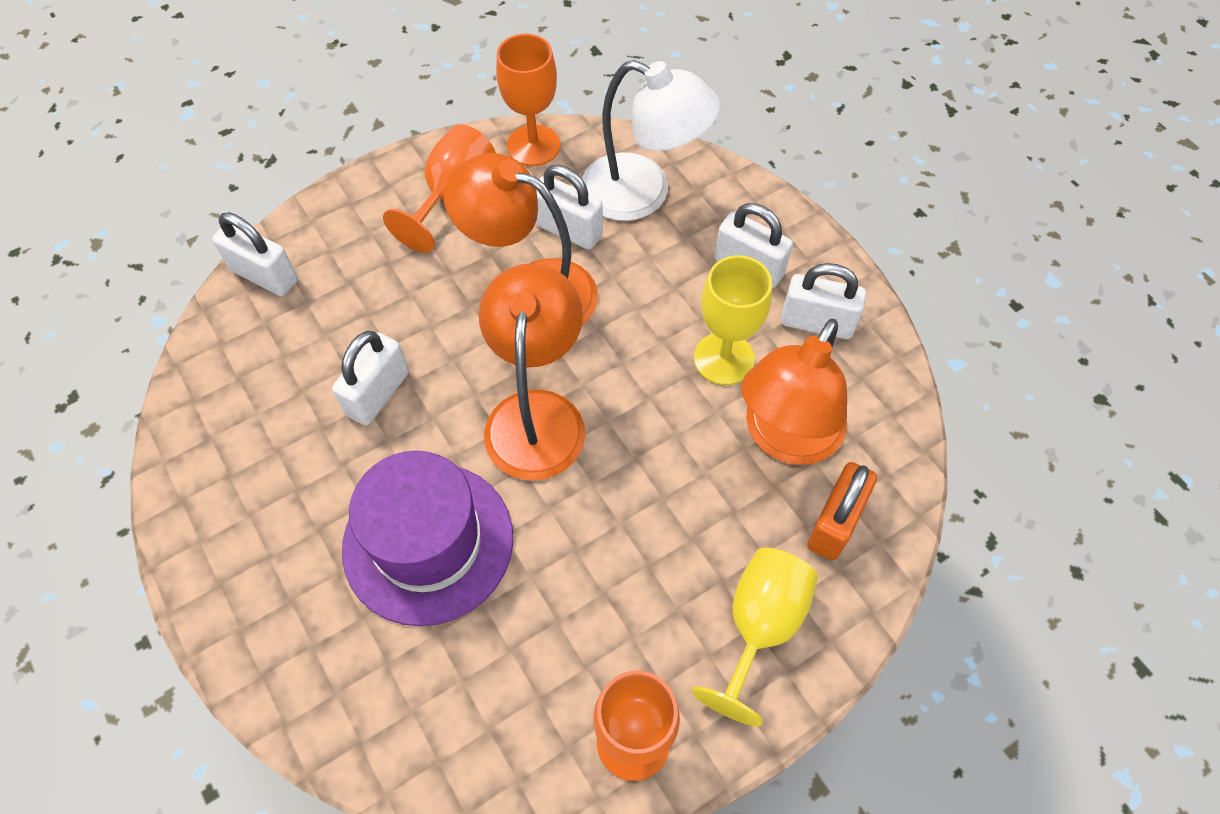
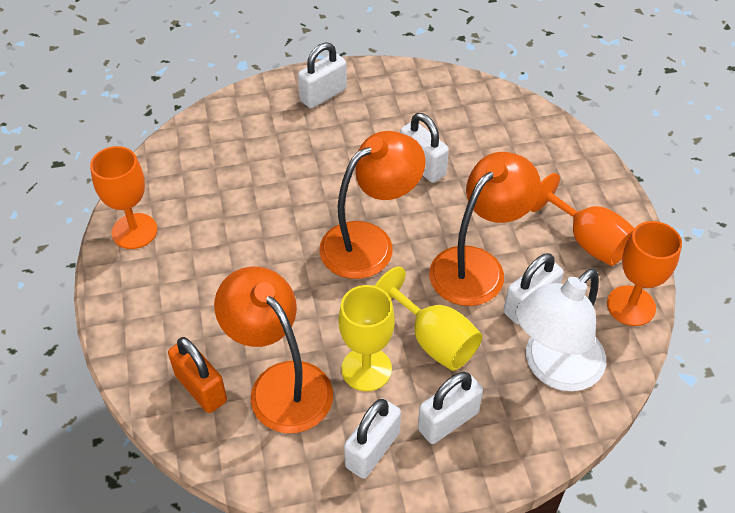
camera: 110 degrees right, 10 degrees down
white padlock [212,212,298,296] -> white padlock moved to [298,42,347,108]
purple hat [342,451,513,626] -> none
orange lamp [479,263,585,481] -> orange lamp turned 60 degrees counterclockwise [319,131,426,279]
yellow goblet [692,548,818,726] -> yellow goblet moved to [375,266,482,371]

